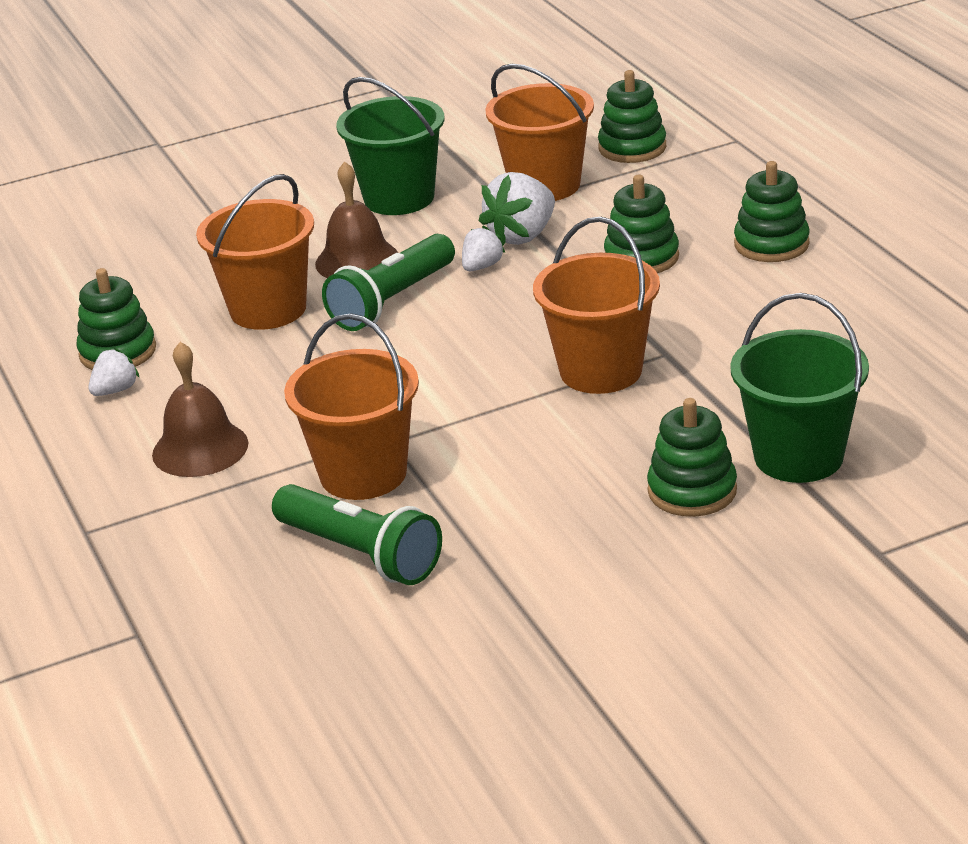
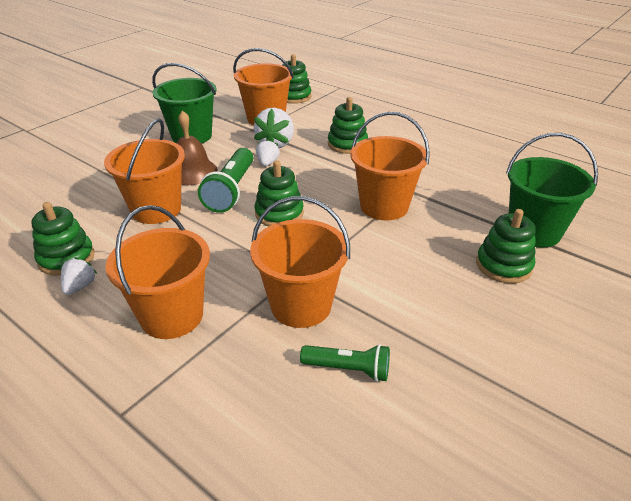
camera: 30 degrees left, 5 degrees up
brown bell [152,342,248,477] -> orange bucket [106,205,210,339]
green flashlight [272,484,442,585] -> green flashlight [300,344,390,382], size x0.62
green stacking toy [734,161,810,262] -> green stacking toy moved to [255,161,304,226]

